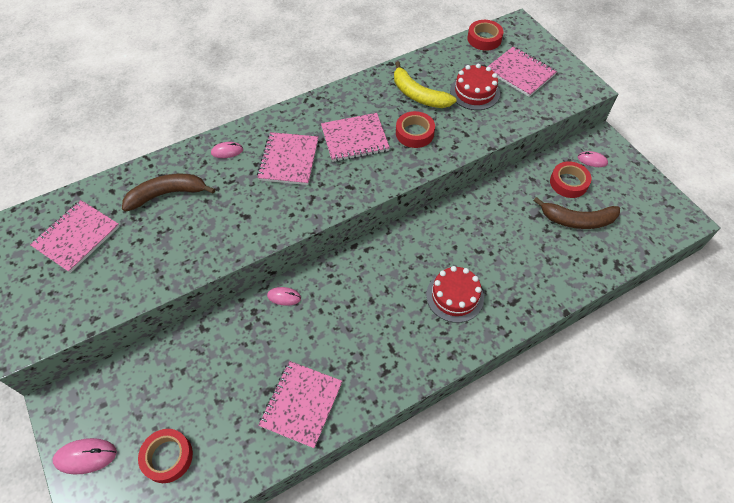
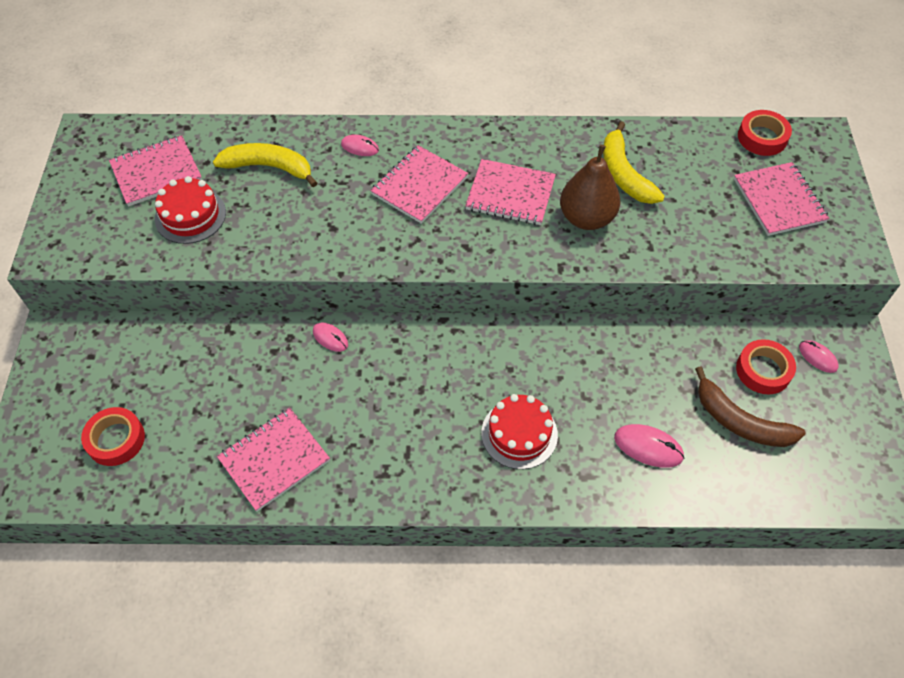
camera: 30 degrees right, 0 degrees up
pink mouse [53,438,117,474] -> pink mouse moved to [614,424,684,468]
brown banana [122,174,215,212] -> yellow banana [213,143,317,187]
red tape [396,111,435,148] -> brown pear [560,145,620,230]
red cake [450,64,500,110] -> red cake moved to [155,176,226,244]

